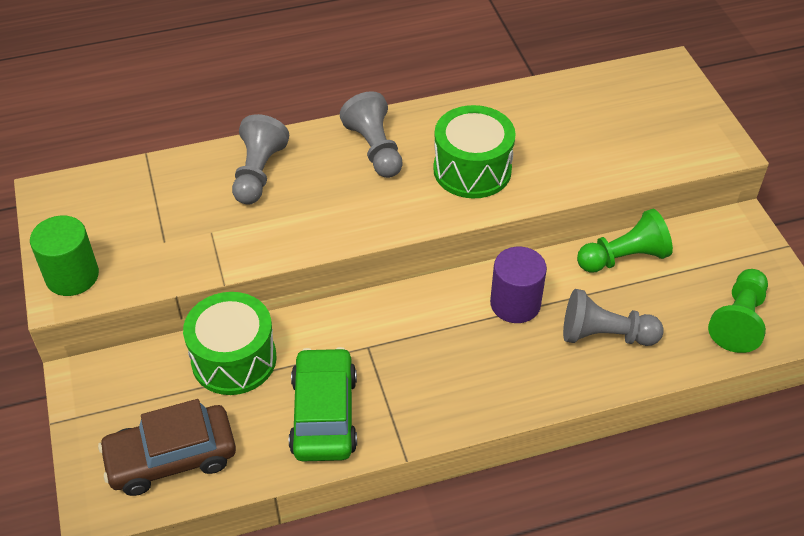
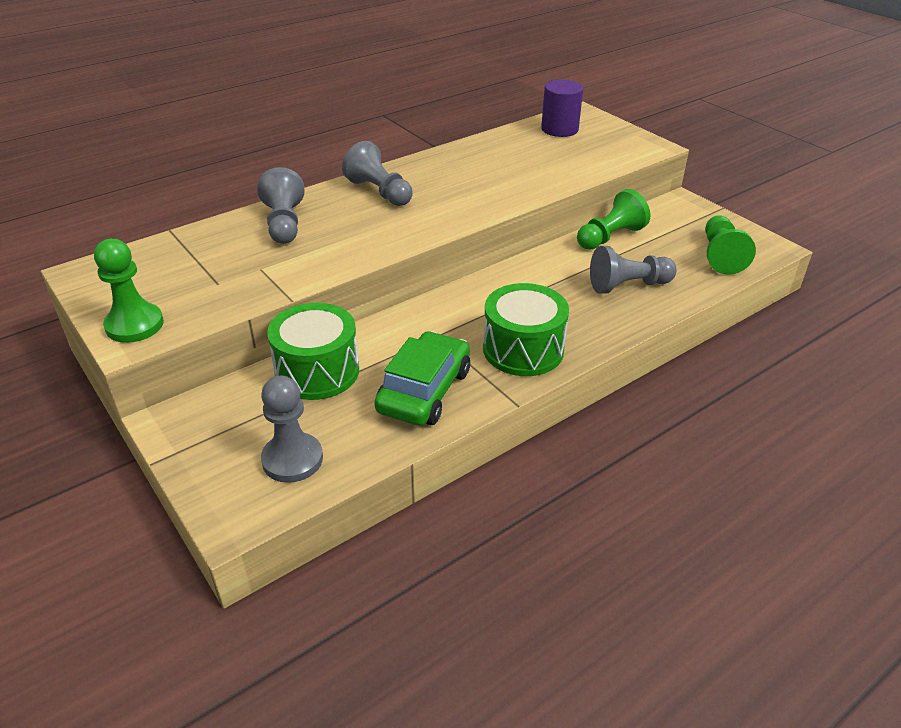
camera: 20 degrees left, 10 degrees down
green cylinder [30,215,99,296] -> green pawn [94,239,164,343]
brown car [98,399,236,496] -> grey pawn [261,376,323,483]
green car [289,347,357,461] -> green car turned 45 degrees clockwise [374,331,470,426]
green drum [433,105,516,198] -> green drum moved to [483,283,569,376]
purple cylinder [490,247,547,323] -> purple cylinder moved to [541,80,583,137]

